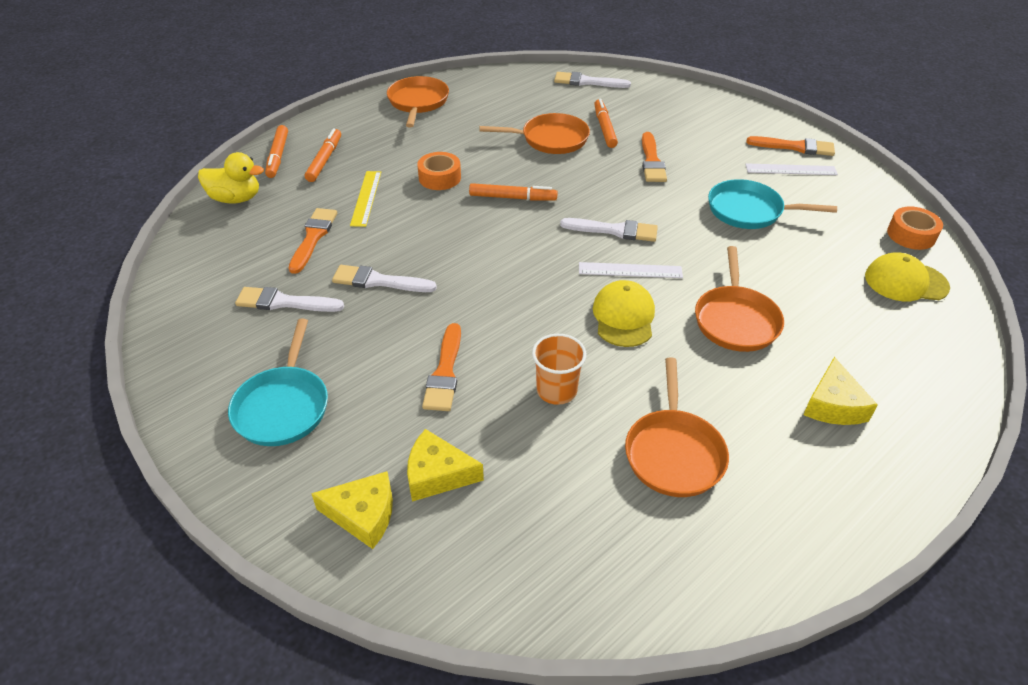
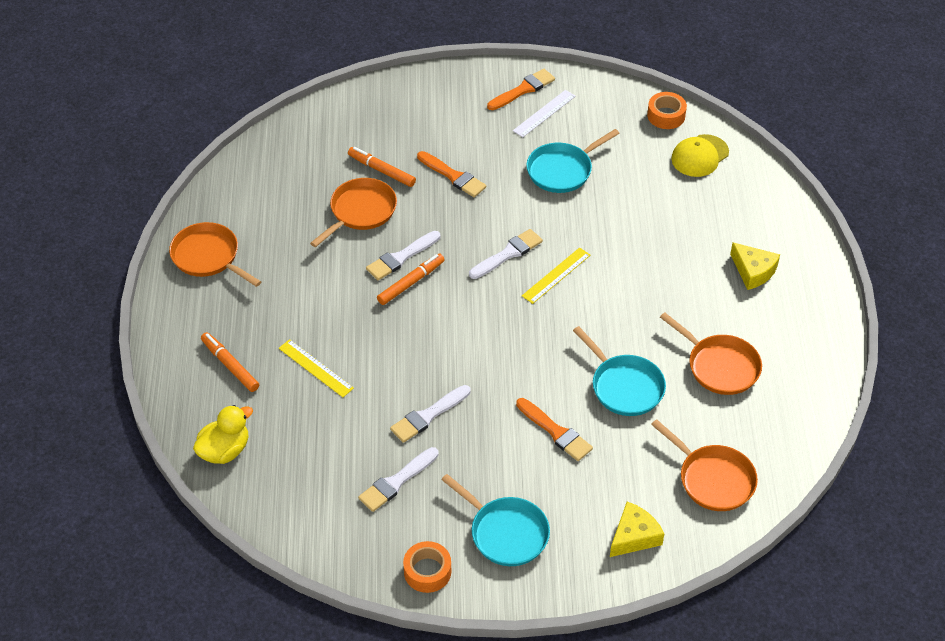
camera: 50 degrees left, 5 degrees up
orange marker [265,125,288,178] -> none
orange brush [289,208,337,274] -> none
yellow cheese [407,429,484,502] -> none
orange tape [417,152,461,190] -> orange tape moved to [403,541,451,593]
orange cup [532,334,586,405] -> turquoise pan [573,326,666,416]
white brush [554,72,631,88] -> white brush moved to [366,231,440,280]
white ruler [579,262,683,278] -> yellow ruler [522,248,591,304]
yellow cap [593,280,655,347] -> none
orange pan [695,246,784,352] -> orange pan moved to [651,419,758,511]

